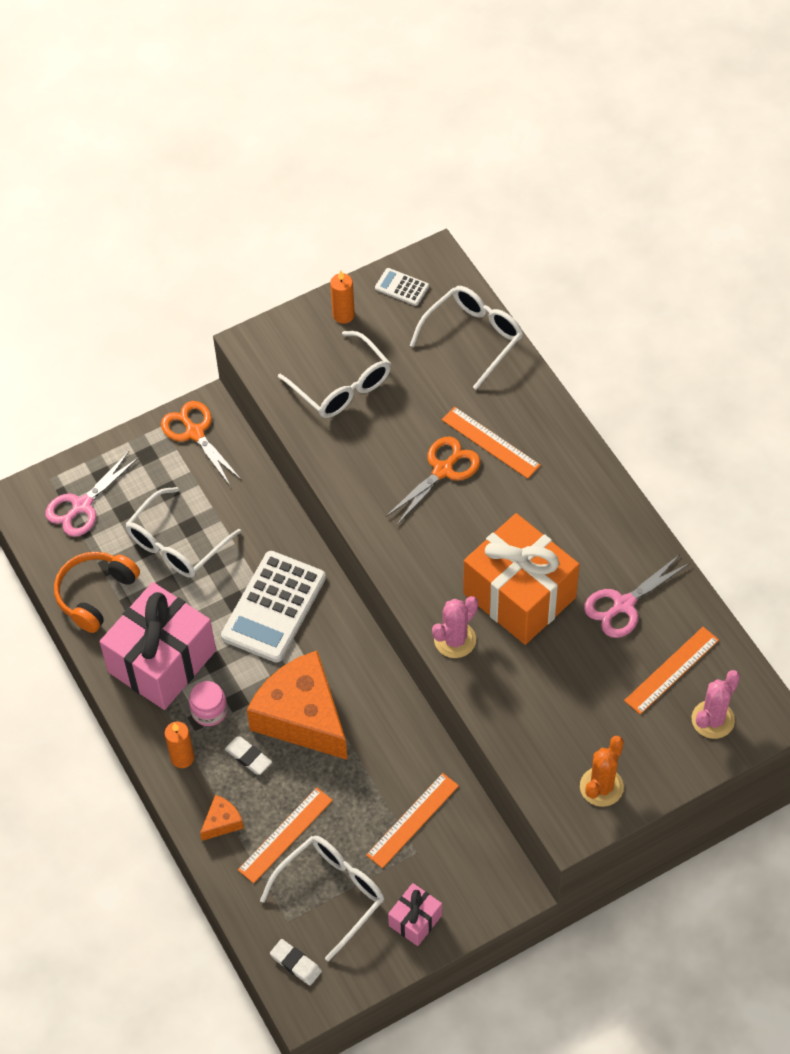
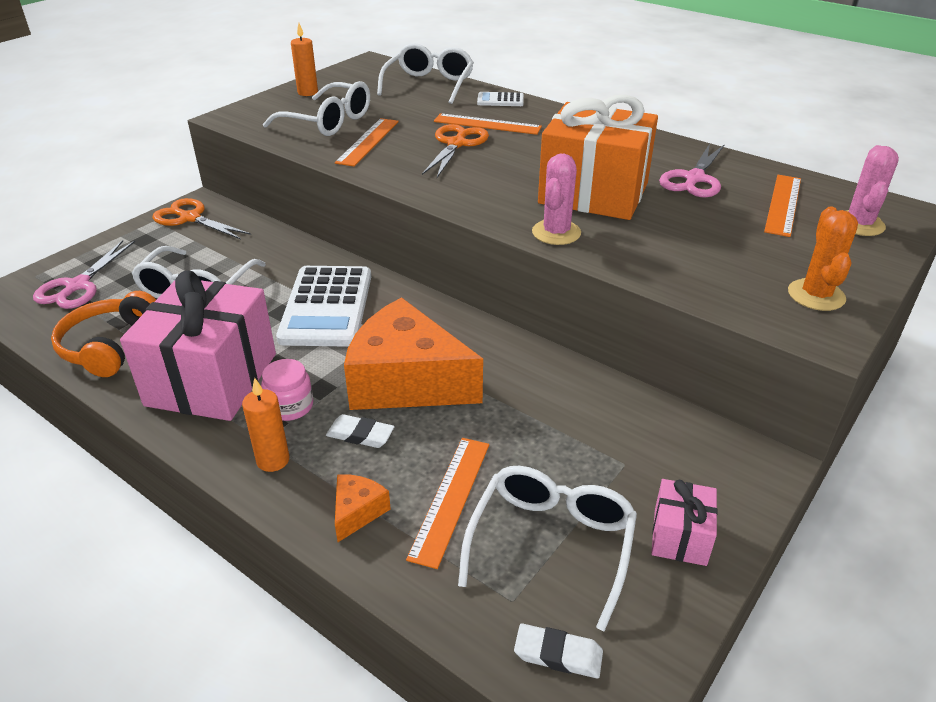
camera: 25 degrees left, 20 degrees down
orange ruler [366,773,459,868] -> orange ruler moved to [335,118,399,167]
white calculator [375,268,429,306] -> white calculator moved to [477,92,524,106]

